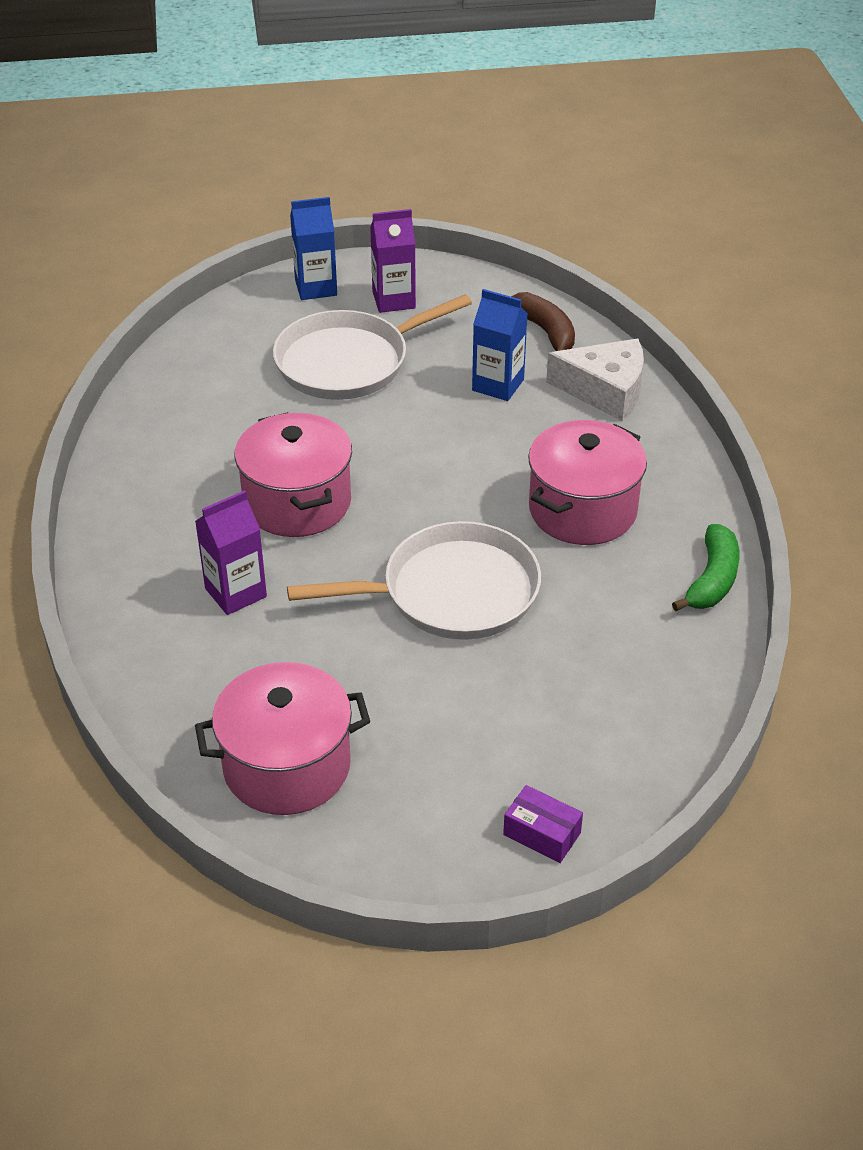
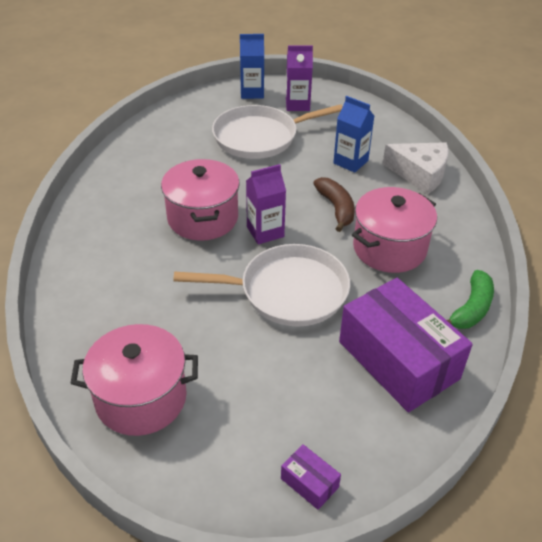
camera: 10 degrees right, 0 degrees up
purple carton [195,490,267,615] -> purple carton moved to [246,164,286,244]
brown banana [511,292,575,351] -> brown banana moved to [313,177,355,232]
none -> purple box [339,278,473,412]

